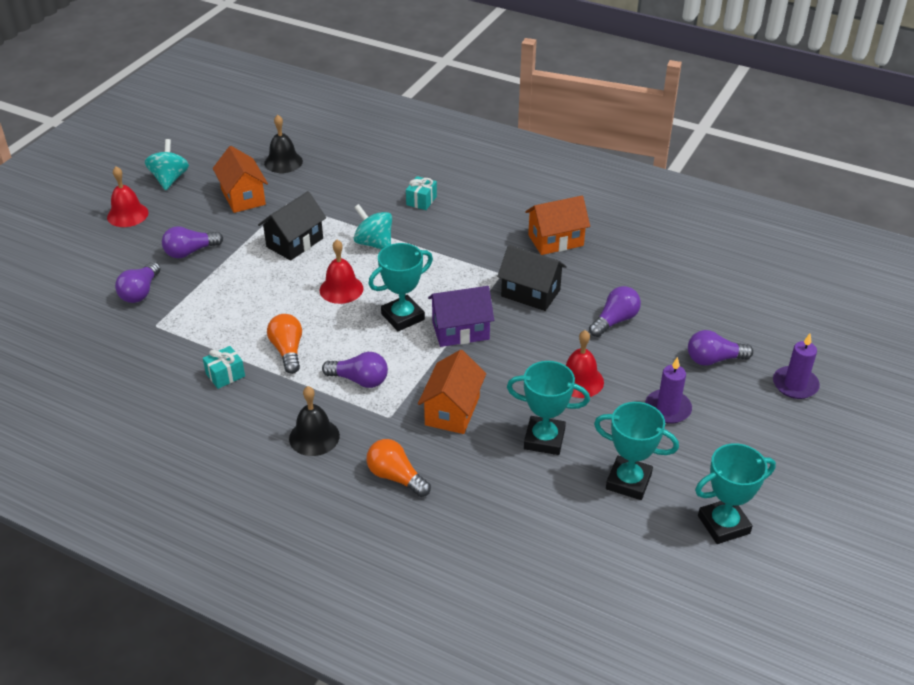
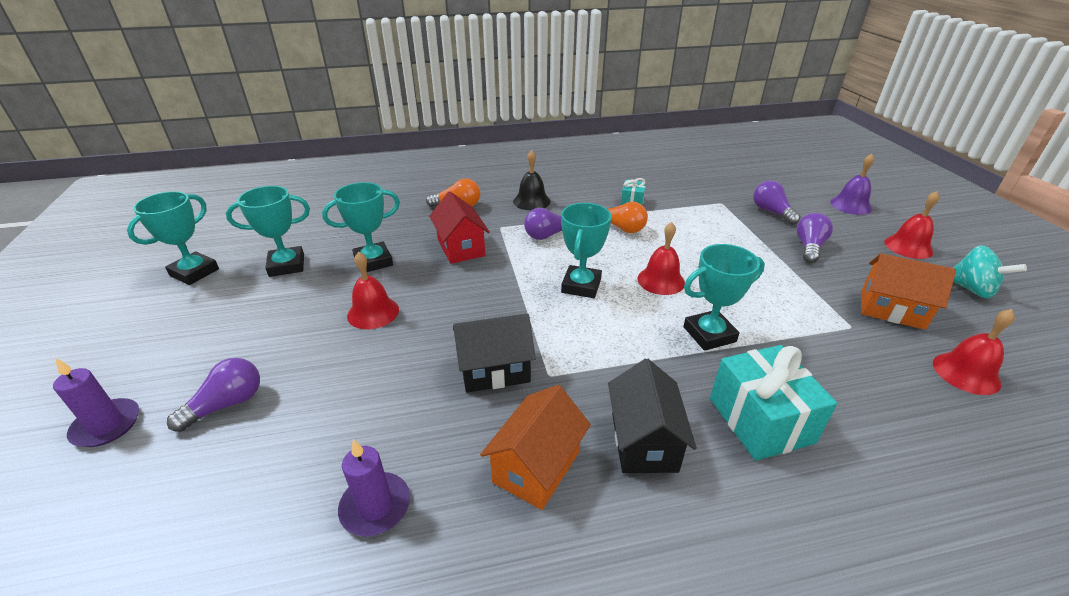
camera: 140 degrees right, 5 degrees down
black house [258,191,326,261] -> black house moved to [608,359,697,473]
black bell [264,115,303,173] -> red bell [933,309,1015,395]
turquoise spinning top [354,204,392,250] -> turquoise trophy [683,244,765,351]
turquoise gift [406,176,437,210] -> turquoise gift [710,345,837,461], size x1.96
orange house [418,350,486,434] -> red house [429,192,490,264]
purple house [428,286,494,347] -> none
purple light bulb [589,286,641,337] -> none
purple candle [645,357,692,424] -> purple candle moved to [338,439,410,537]
none -> purple bell [830,154,874,215]

